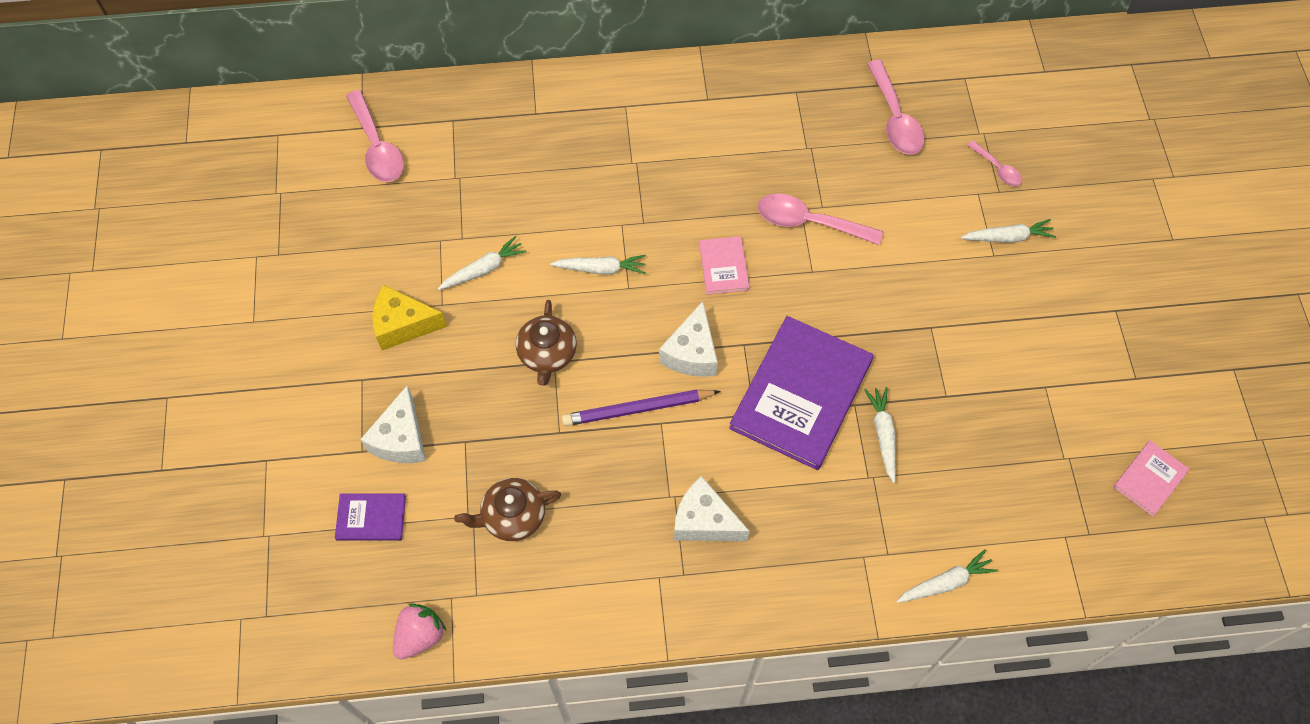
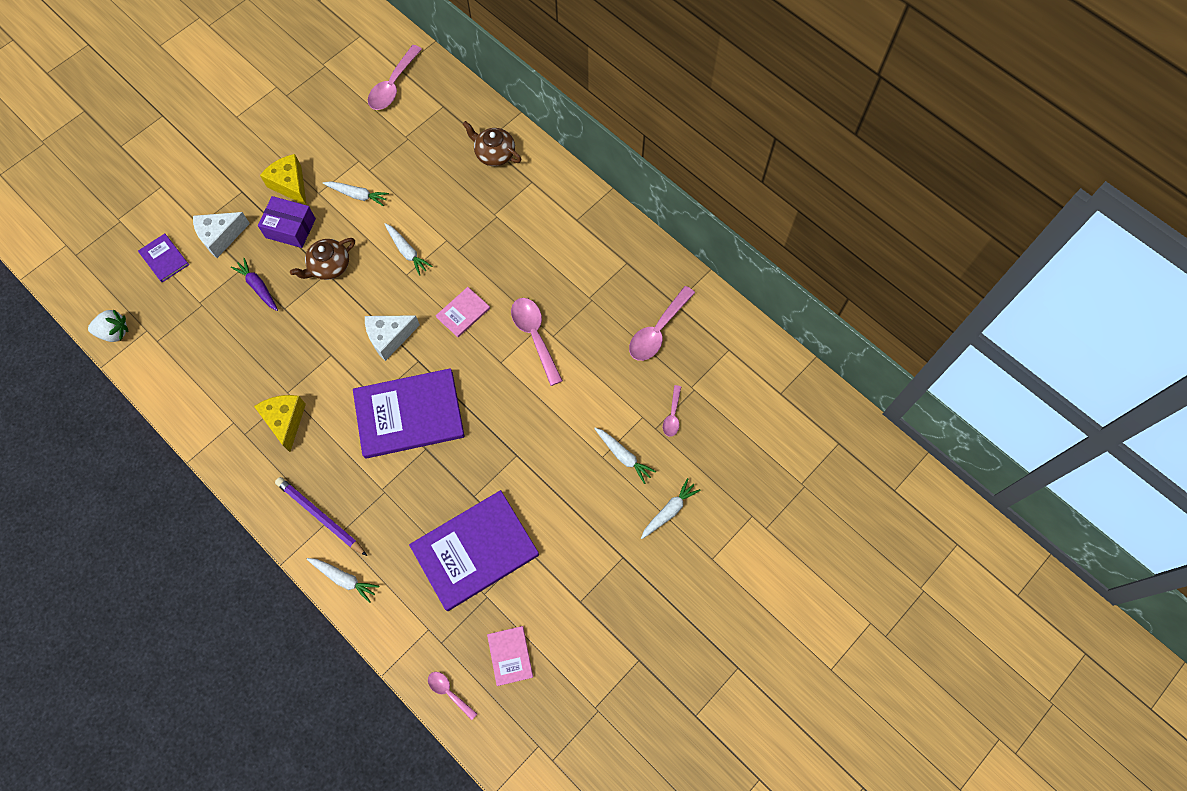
camera: 50 degrees right, 5 degrees up
pink strawberry [393,604,446,660] -> white strawberry [88,309,129,342]
brown teapot [454,478,561,541] -> brown teapot moved to [463,121,521,166]
purple pencil [562,389,721,426] -> purple pencil moved to [275,477,367,556]
white cheese [674,476,750,541] -> yellow cheese [254,395,306,452]
white carrot [864,387,896,483] -> white carrot moved to [641,478,701,539]
pink book [1113,441,1189,517] -> pink book turned 75 degrees clockwise [487,626,533,686]
none -> purple carrot [231,258,278,311]
none -> purple box [258,196,316,248]
none -> purple book [409,490,539,611]
none -> pink spoon [428,672,477,720]

